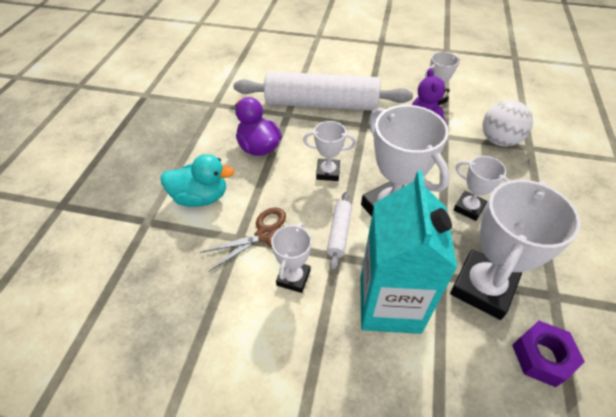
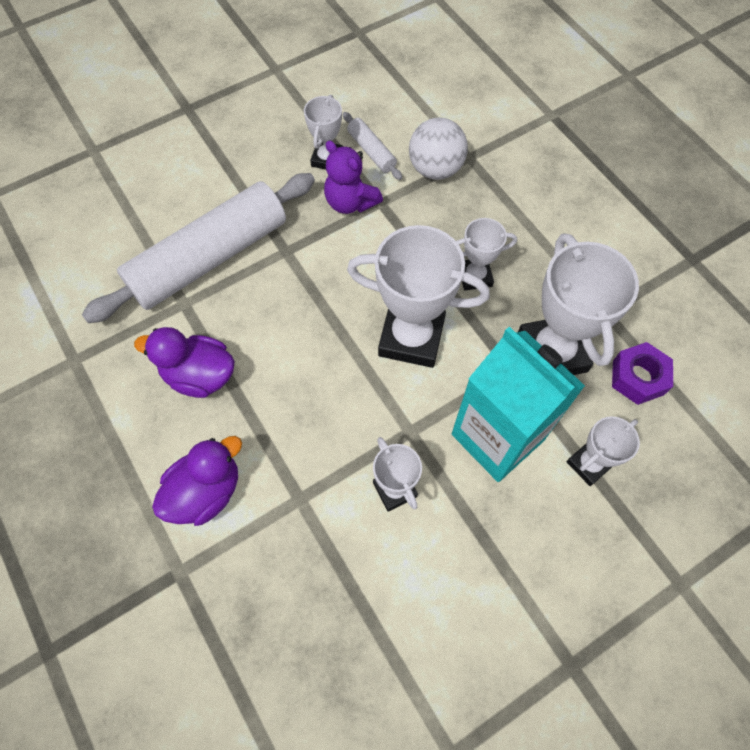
camera: 45 degrees left, 15 degrees up
turquoise duck [160,154,235,207] -> purple duck [152,436,242,526]
brown scissors [200,208,286,271] -> none
white trophy [303,121,356,181] -> white trophy moved to [566,416,640,486]
white rolling pin [327,191,352,270] -> white rolling pin moved to [343,112,402,180]

